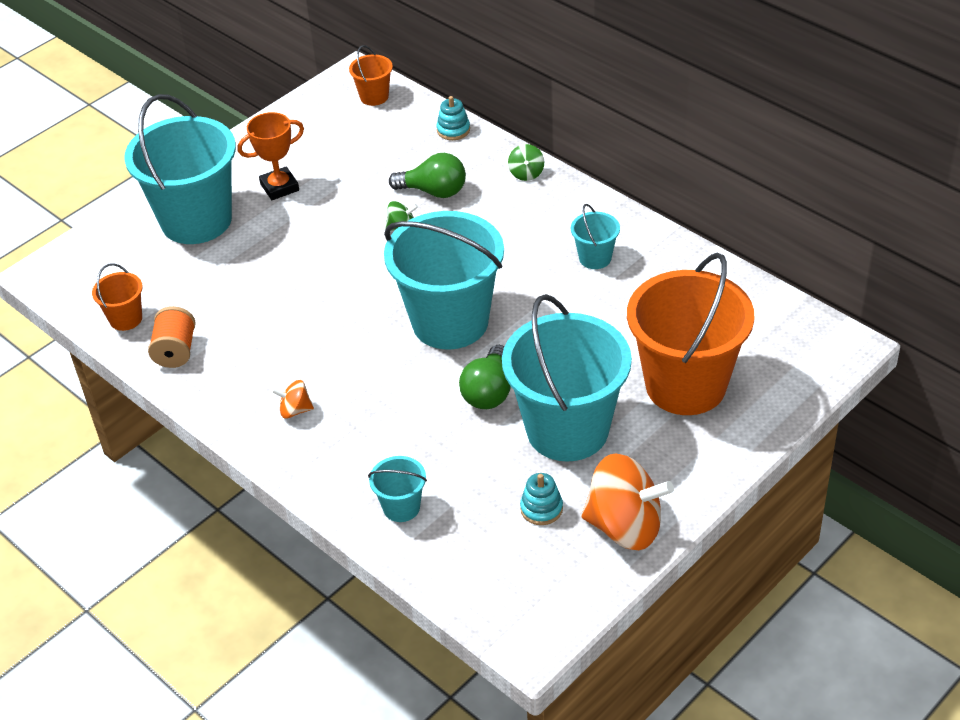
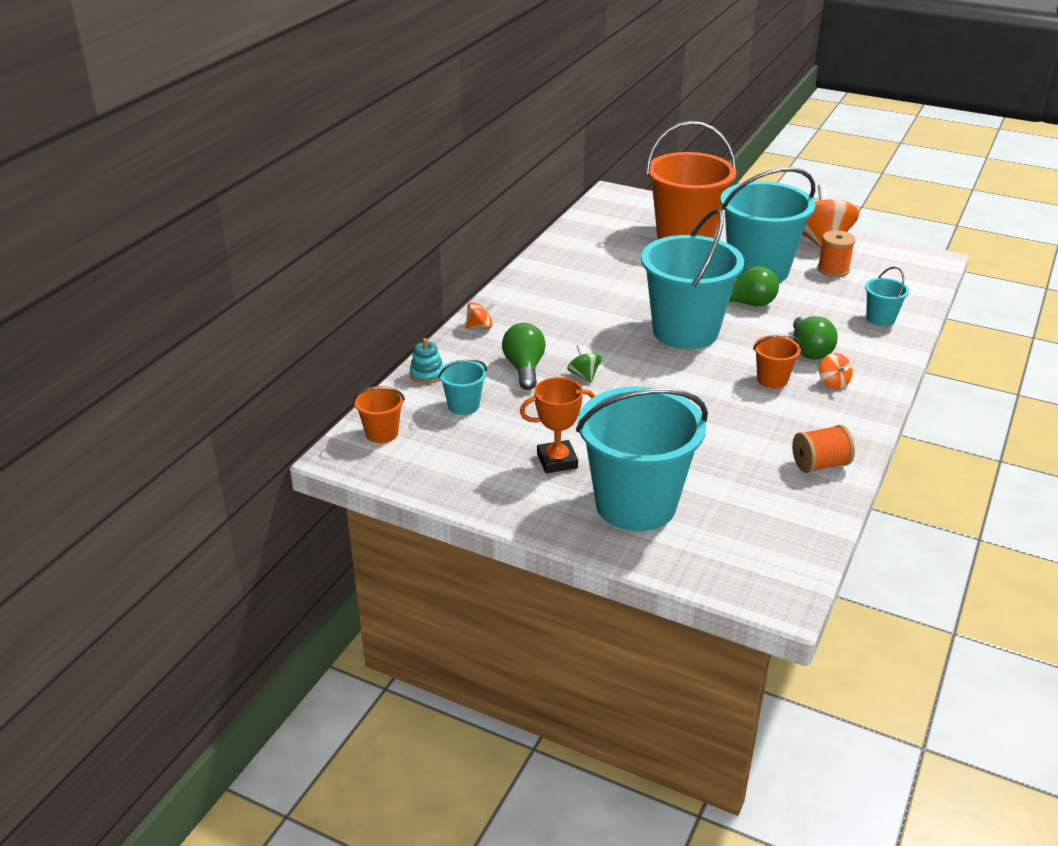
camera: 110 degrees left, 10 degrees down
orange bucket [92,263,143,331] -> orange bucket moved to [753,334,802,389]
orange trophy [238,112,304,200] -> orange trophy turned 60 degrees counterclockwise [520,377,595,473]
green spinning top [508,144,544,181] -> orange spinning top [465,302,495,329]
turquoise stacking toy [520,473,563,525] -> orange spool [817,230,856,277]
turquoise bucket [571,204,620,269] -> turquoise bucket moved to [438,359,487,415]
none -> green light bulb [793,316,838,360]

